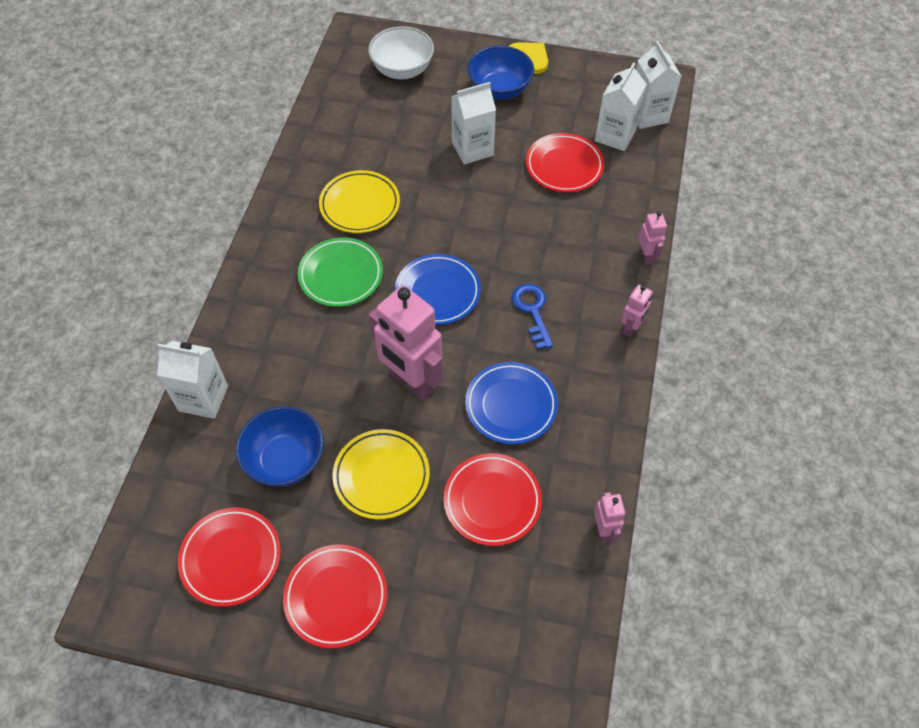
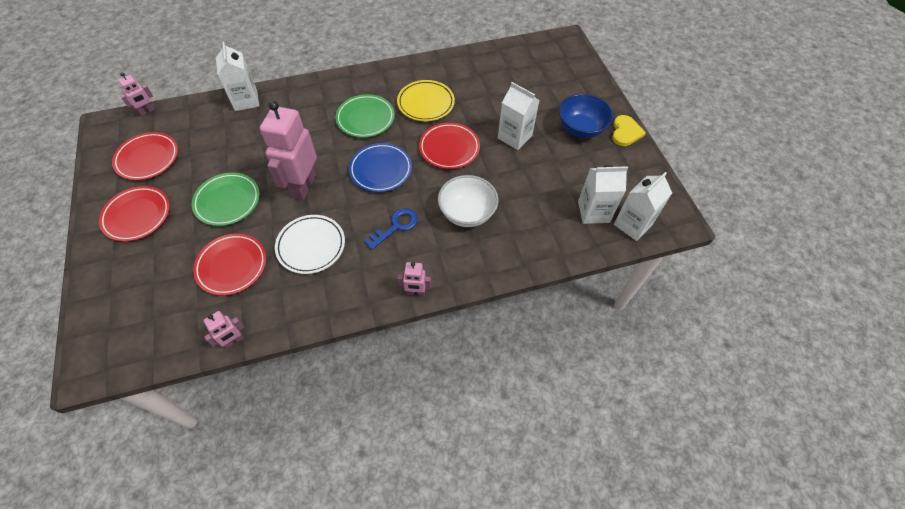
camera: 60 degrees right, 0 degrees up
blue bowl [236,406,324,487] -> none
yellow plate [332,429,430,519] -> green plate [192,172,260,226]
white bowl [368,26,434,79] -> white bowl moved to [438,175,498,227]
blue plate [465,362,558,444] -> white plate [275,215,345,274]
red plate [526,133,604,192] -> red plate moved to [419,122,480,169]
pink robot [639,211,667,265] -> pink robot moved to [118,72,155,116]

